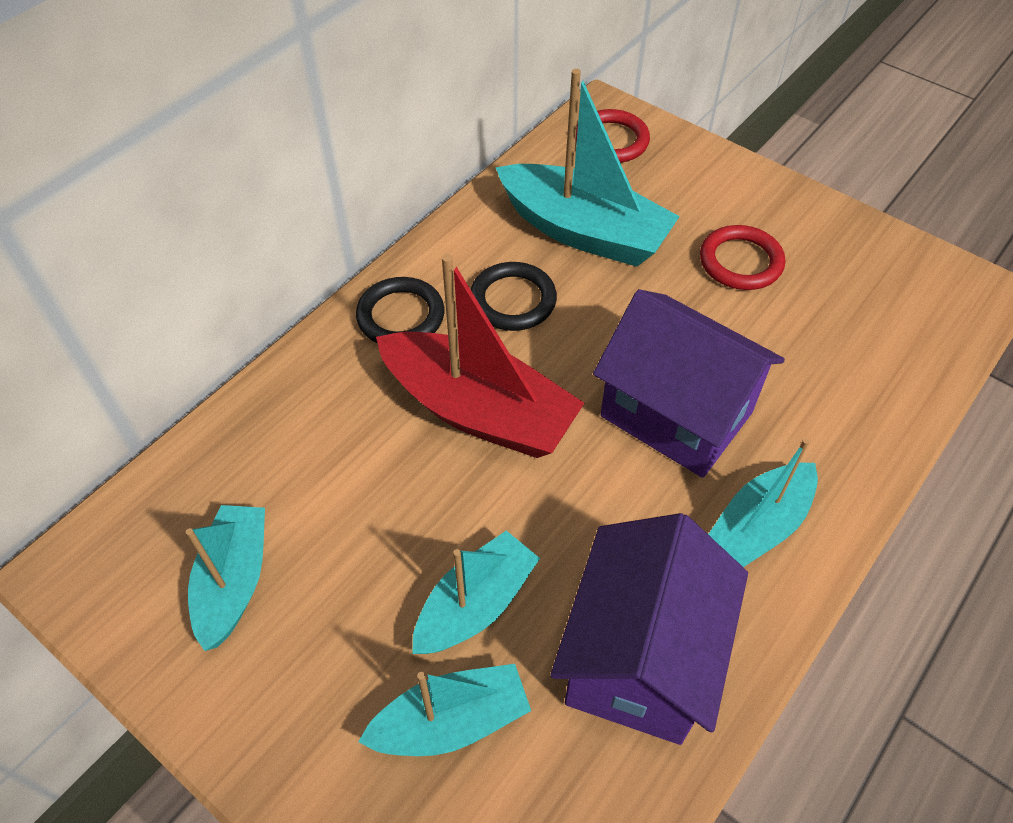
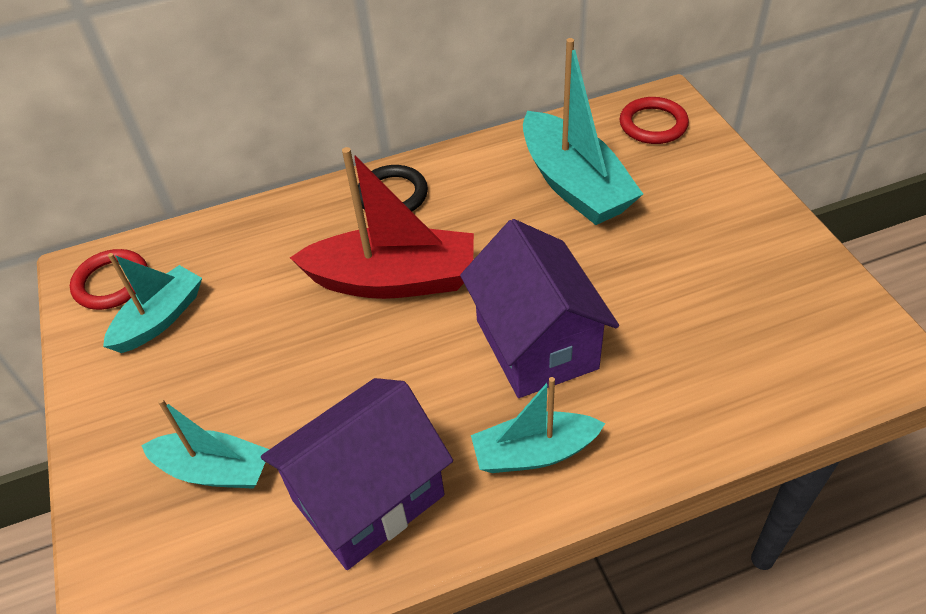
camera: 35 degrees right, 5 degrees down
red boat [376,254,584,458] -> red boat turned 60 degrees counterclockwise [290,147,474,299]
turquoise boat [412,530,540,654] -> none
black ring [471,262,557,331] -> none
red ring [700,225,785,290] -> red ring moved to [70,249,148,310]

